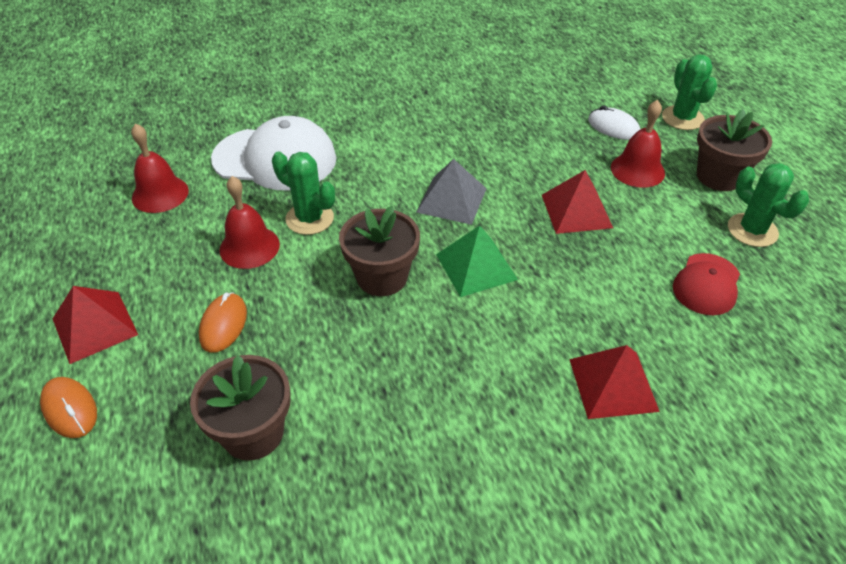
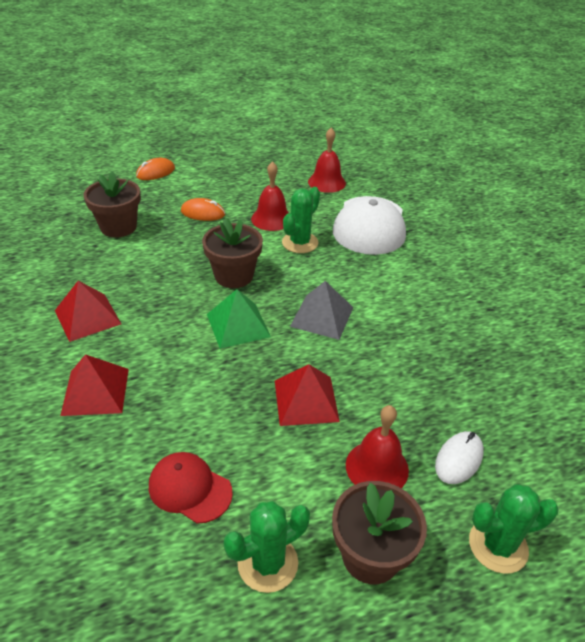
camera: 90 degrees right, 5 degrees down
red pyramid [53,286,138,364] -> red pyramid moved to [55,281,121,342]

